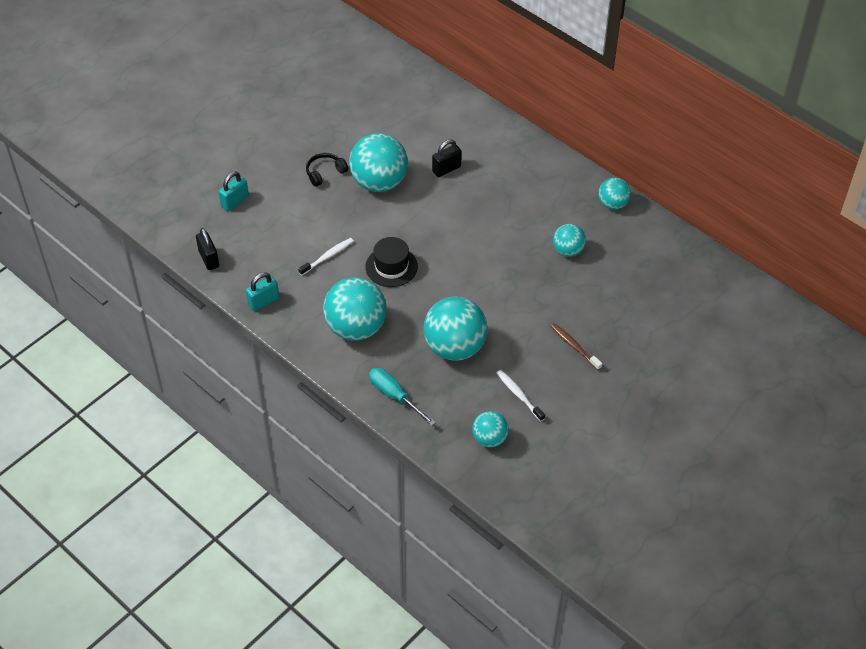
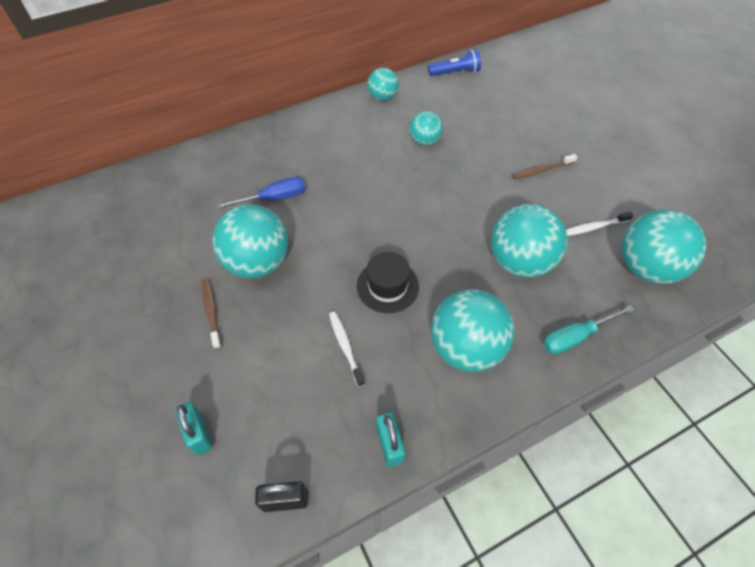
camera: 70 degrees left, 5 degrees up
black headphones [306,153,348,187] -> brown toothbrush [202,278,222,350]
black padlock [432,139,462,177] -> blue screwdriver [216,177,305,209]
turquoise ball [472,411,509,447] -> turquoise ball [622,210,706,284], size x1.83
none -> blue flashlight [428,50,481,76]

